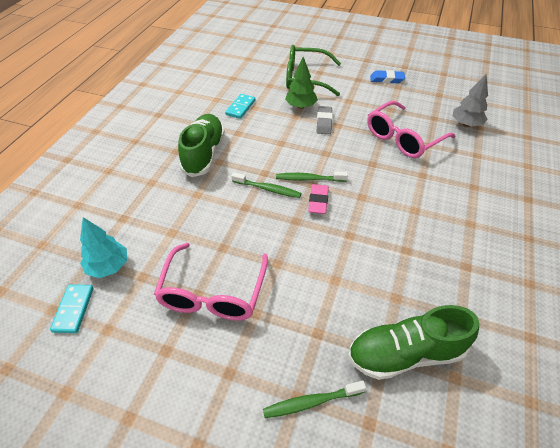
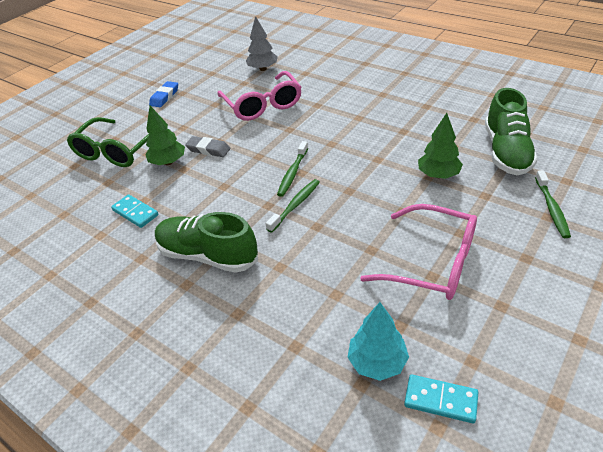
camera: 70 degrees left, 5 degrees down
pink eraser [308,184,329,214] -> none
none -> green tree [418,113,463,179]

